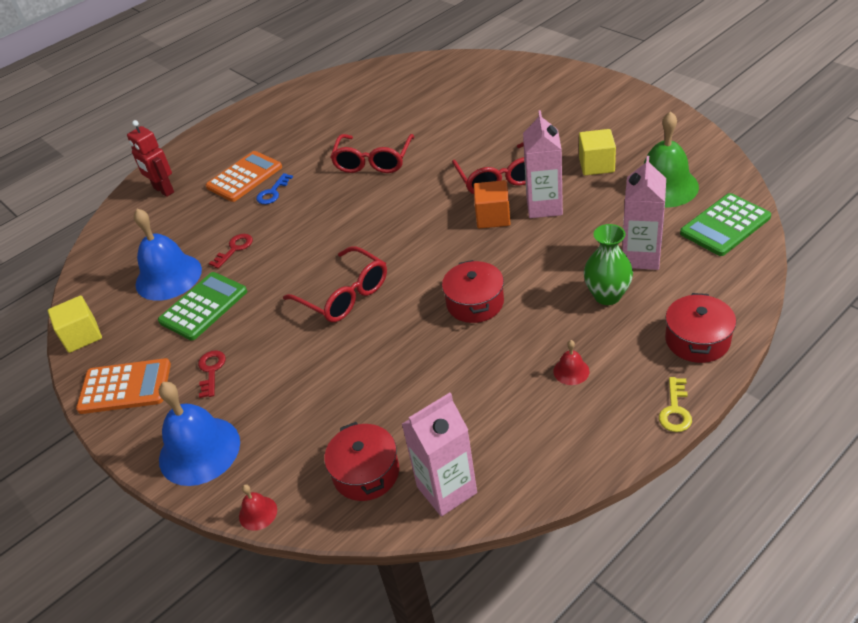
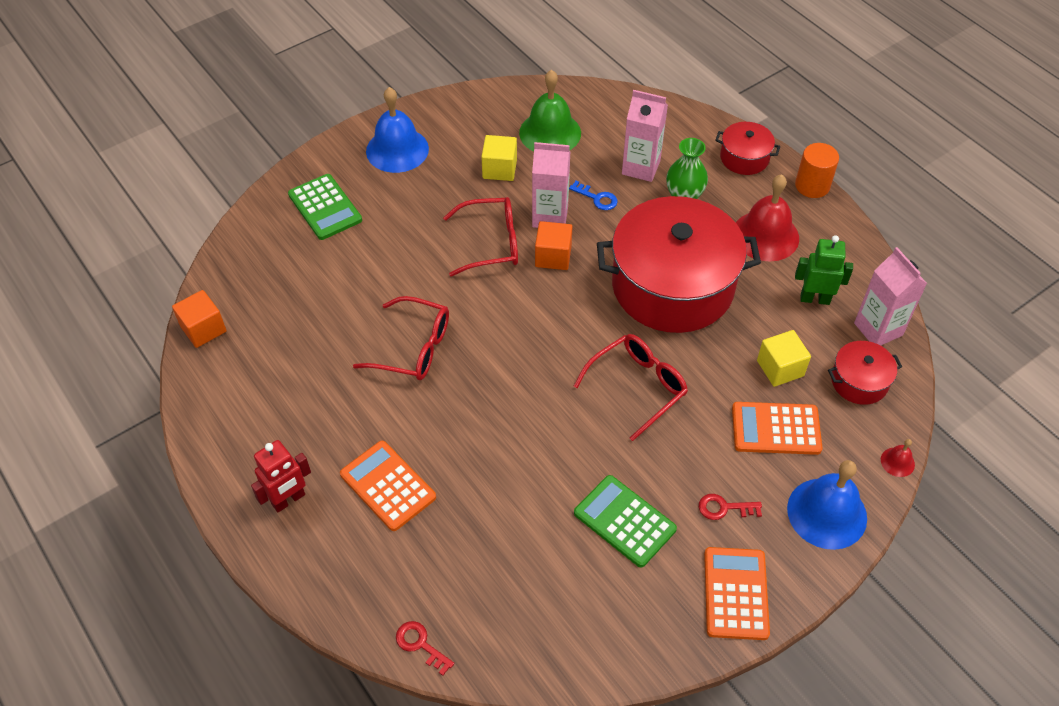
camera: 90 degrees left, 10 degrees up
yellow cube [48,296,102,353] -> yellow cube moved to [757,330,811,387]
red robot [127,120,174,197] -> red robot moved to [251,440,311,512]
blue bell [134,209,202,301] -> blue bell moved to [366,87,429,173]
red key [209,234,253,268] -> red key moved to [396,621,454,676]
blue key [256,173,293,204] -> blue key moved to [569,181,618,210]
red pot [442,260,504,323] -> red pot [597,196,761,333], size x2.27
red bell [553,340,590,385] -> red bell [736,174,799,262], size x2.28
yellow key [659,377,692,432] -> orange cylinder [795,143,839,198]
green calculator [680,193,771,256] -> green calculator moved to [288,174,362,240]
none -> orange cube [172,290,227,348]
none -> orange calculator [732,402,822,455]
none -> green robot [795,235,853,305]

